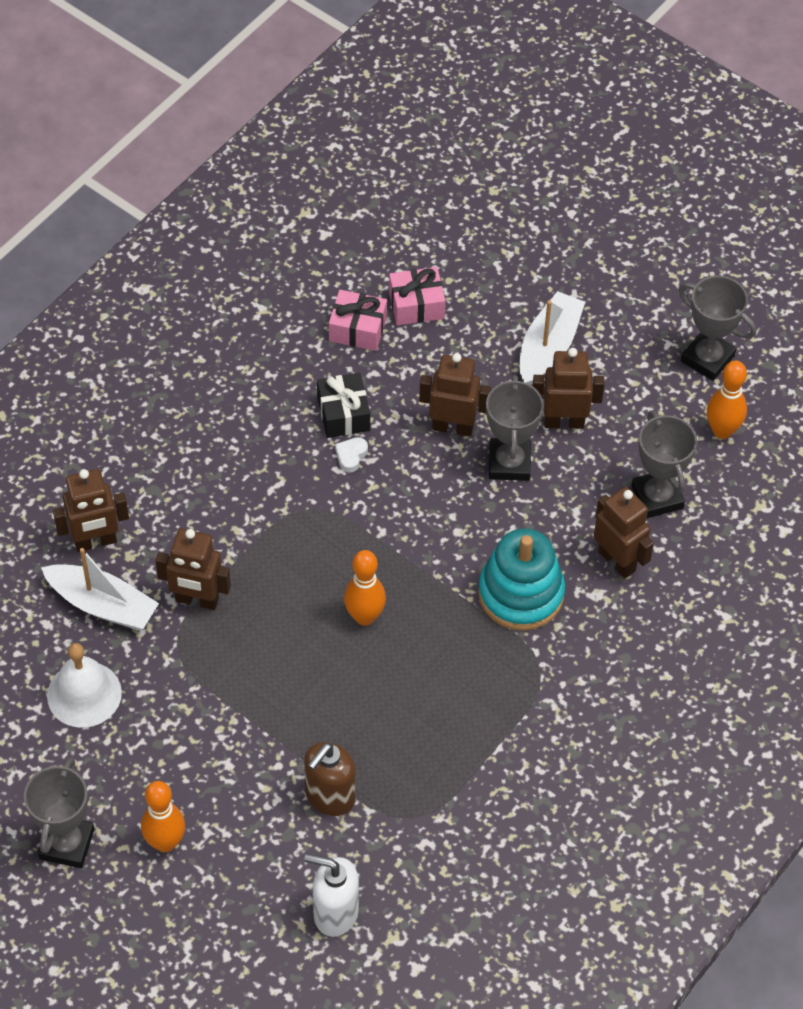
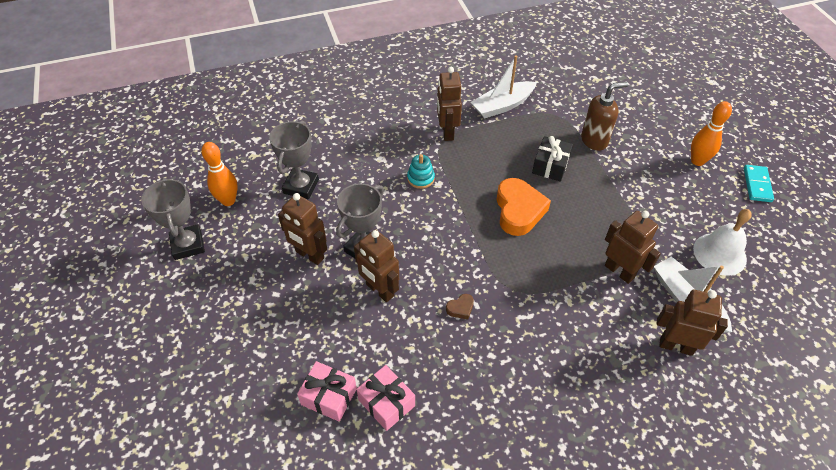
camera: 145 degrees left, 5 degrees down
grey trophy [24,757,95,868] -> turquoise domino [744,165,774,202]
white soap dispenser [304,854,359,937] -> none
black gift [317,373,370,438] -> black gift moved to [532,136,573,182]
white heart [335,437,368,473] -> brown heart [446,294,474,319]
orange bowling pin [344,550,386,626] -> orange heart [496,178,551,236]
turquoise stacking toy [478,528,565,631] -> turquoise stacking toy [407,154,435,189], size x0.49
white boat [519,291,585,385] -> white boat moved to [471,55,537,119]
brown robot [594,487,654,578] -> brown robot moved to [437,67,462,141]

